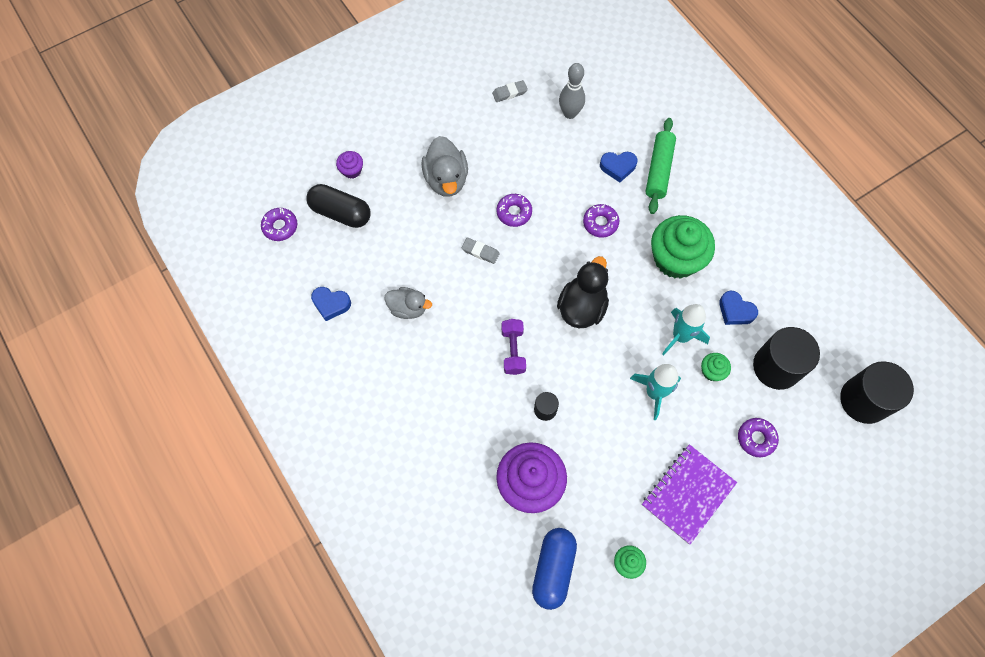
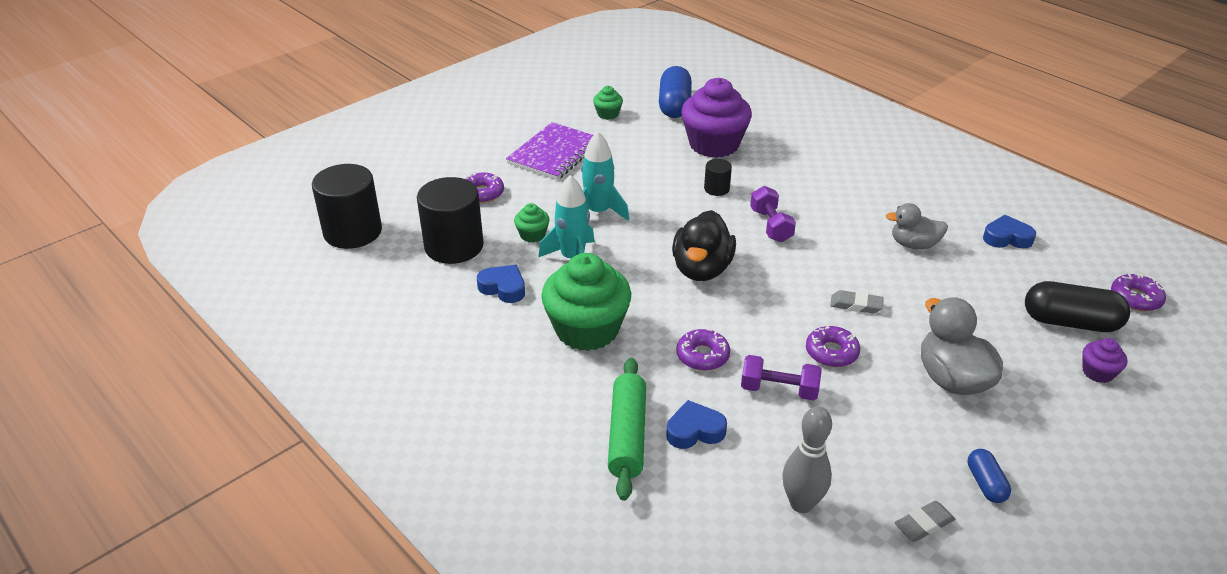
camera: 170 degrees right, 30 degrees down
none -> purple dumbbell [741,355,821,401]
none -> blue capsule [967,449,1011,503]

